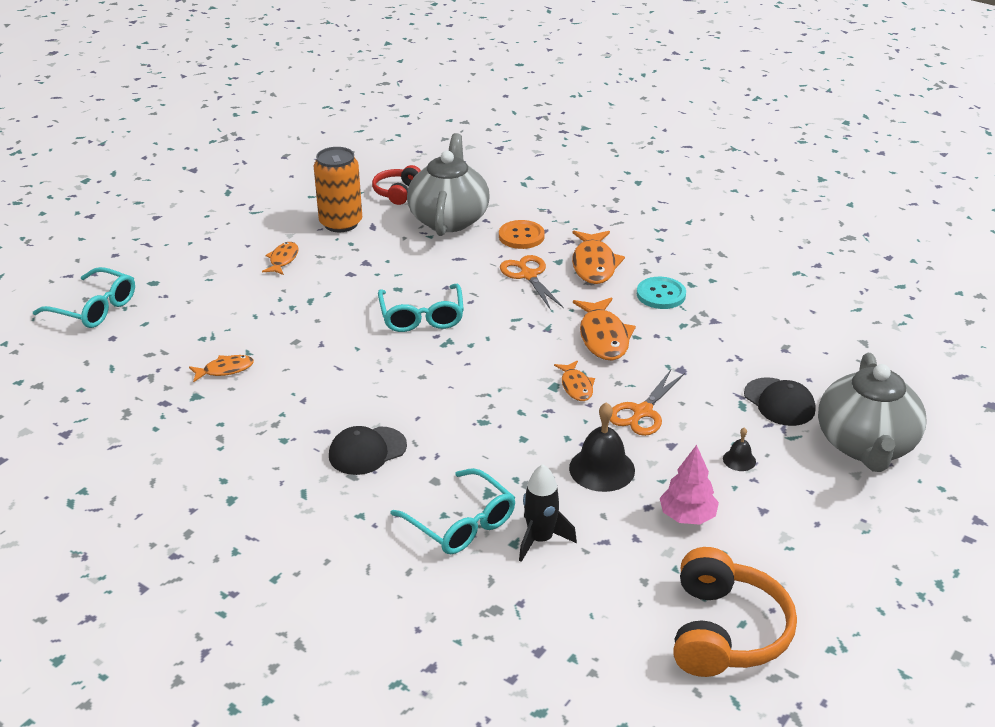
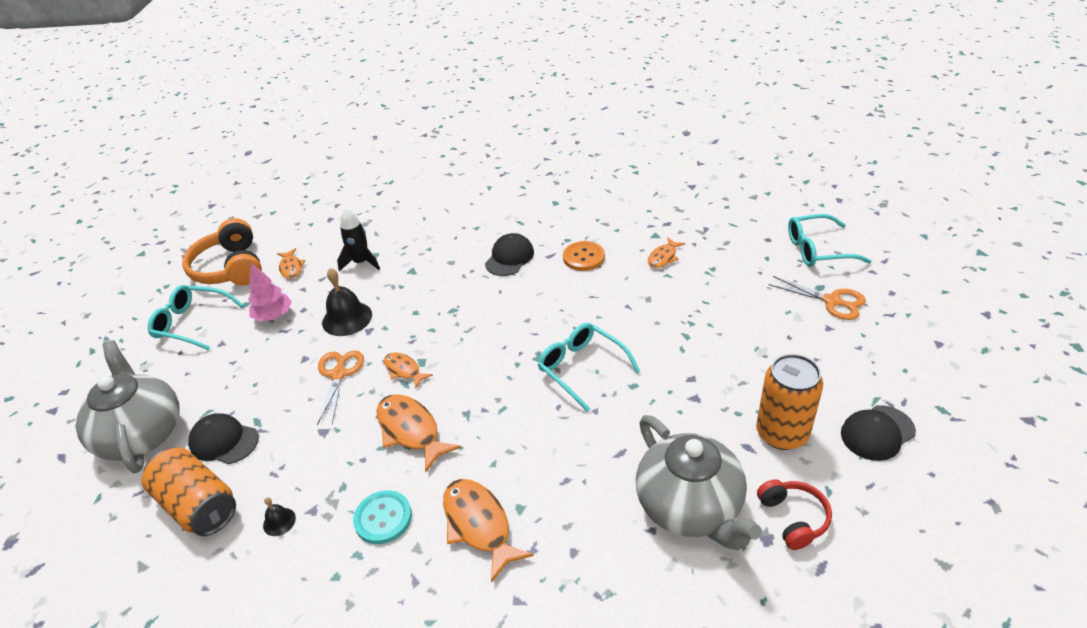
camera: 150 degrees right, 5 degrees up
orange fish [262,242,299,275] -> orange fish moved to [277,248,306,279]
turquoise glasses [390,468,516,554] -> turquoise glasses moved to [148,285,244,350]
orange button [499,220,545,249] -> orange button moved to [563,241,605,271]
orange scissors [500,255,564,310] -> orange scissors moved to [768,276,866,320]
black bell [723,427,756,471] -> black bell moved to [263,497,296,536]
none -> orange can [142,448,236,536]
none -> black cap [841,405,916,461]

